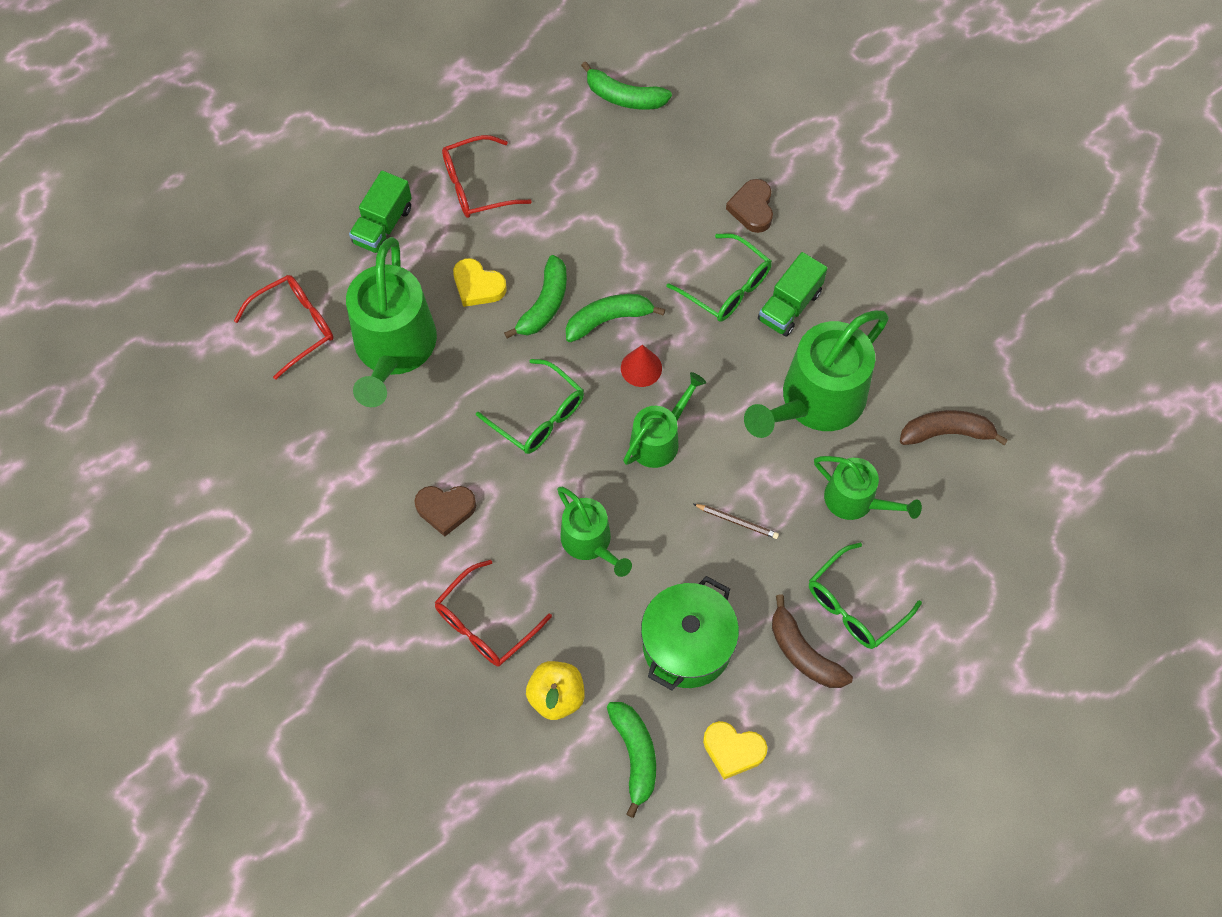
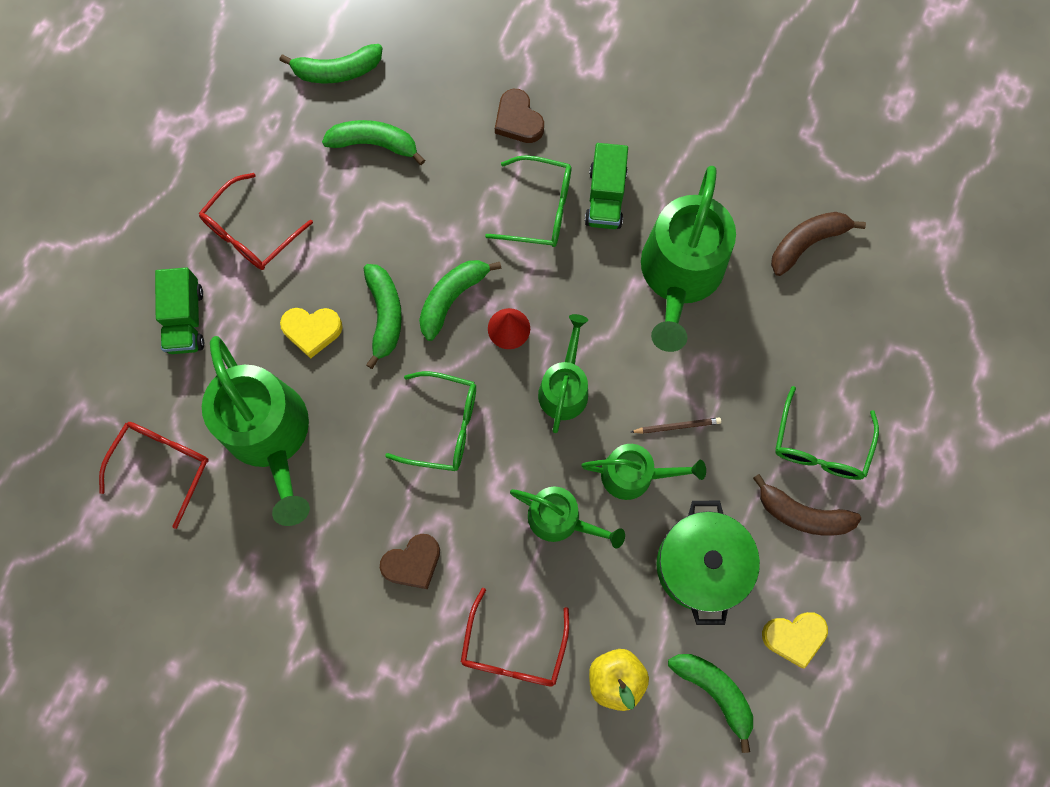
camera: 30 degrees left, 10 degrees up
green watering can [814,456,922,520] -> green watering can moved to [581,444,706,500]
none -> green banana [322,120,425,165]

